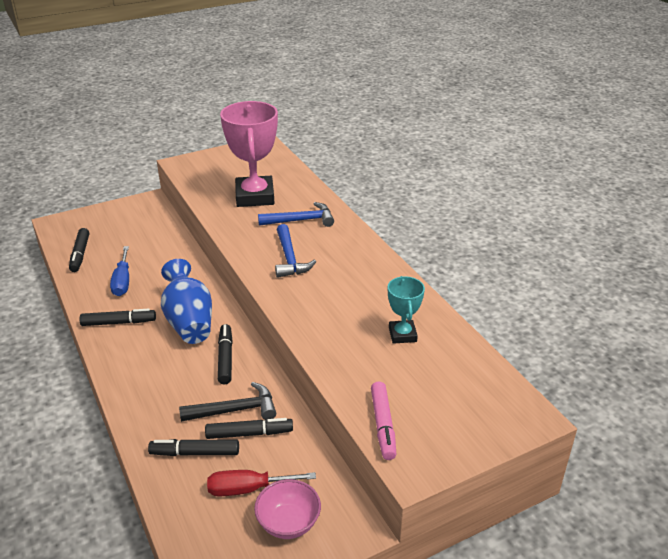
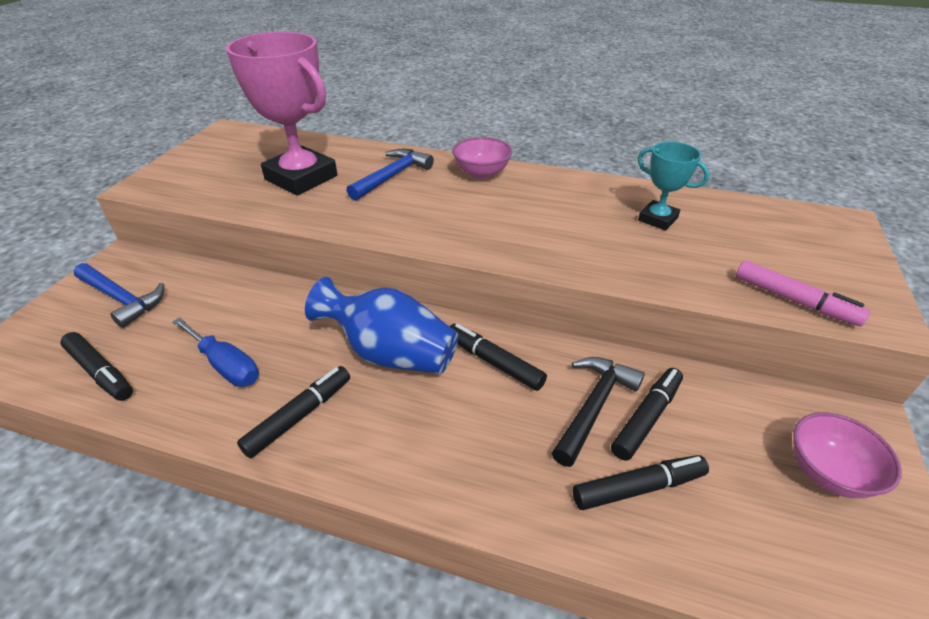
camera: 45 degrees left, 5 degrees up
black marker [148,439,239,456] -> black marker turned 150 degrees counterclockwise [573,455,709,510]
red screwdriver [207,470,316,497] -> none
blue hammer [275,224,316,278] -> blue hammer moved to [73,263,164,328]
none -> pink bowl [452,137,512,179]

